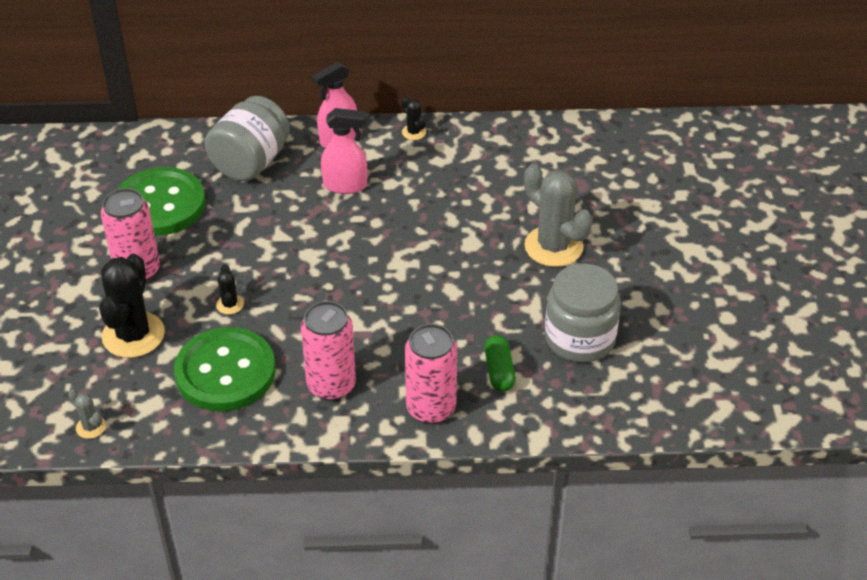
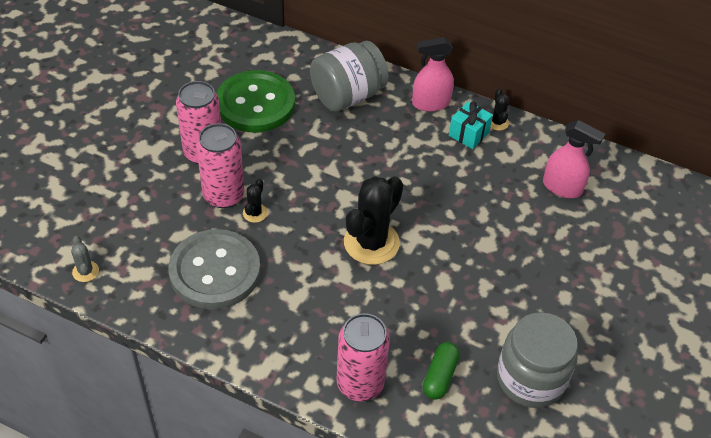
camera: 25 degrees right, 5 degrees up
black cactus [99,254,165,358] -> black cactus moved to [344,176,403,265]
green button [174,327,276,411] -> grey button [168,229,260,309]
pink can [301,301,356,401] -> pink can moved to [196,123,244,208]
pink spray bottle [321,108,367,194] -> pink spray bottle moved to [543,120,605,198]
grey cactus [524,164,593,267] -> none
none -> turquoise gift [449,101,493,149]

